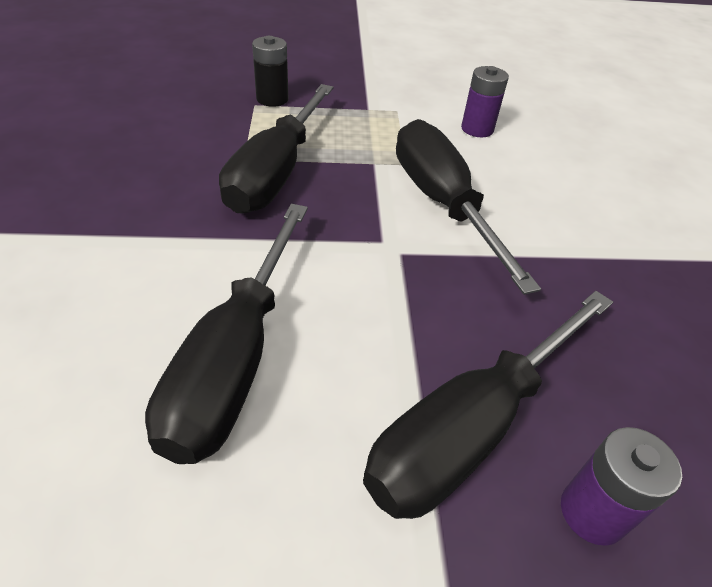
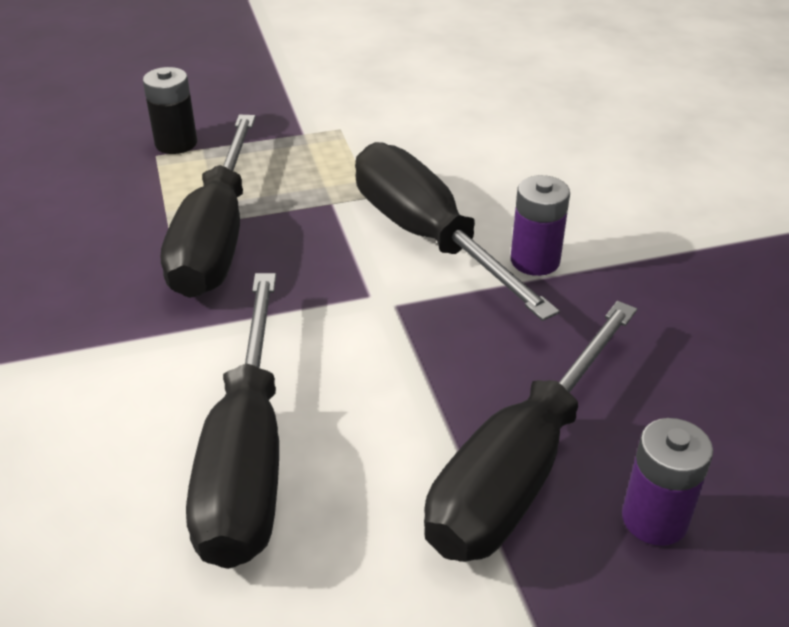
camera: 10 degrees left, 5 degrees down
purple battery [461,66,509,137] -> purple battery moved to [511,175,570,276]

